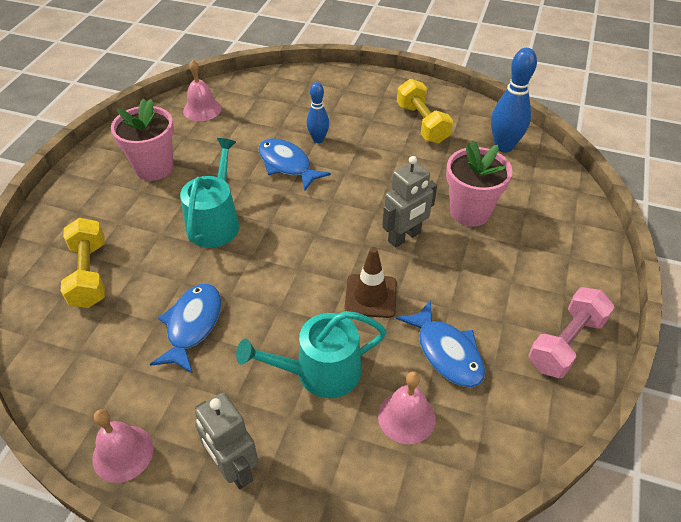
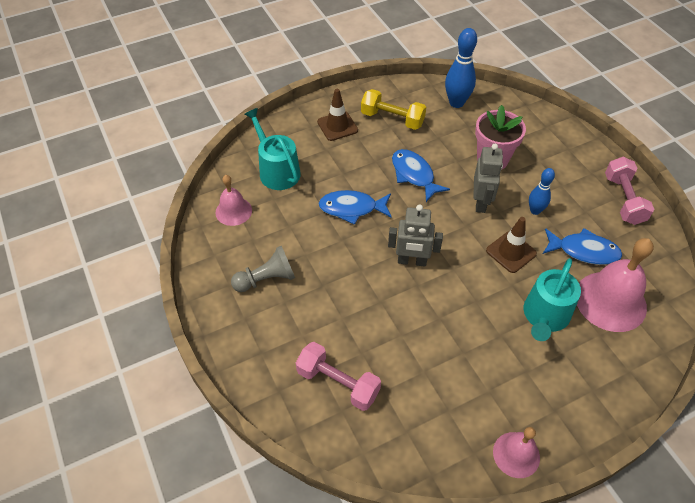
camera: 45 degrees left, 5 degrees up
yellow dumbbell [61,218,105,308] -> pink dumbbell [296,342,381,411]
pink flower pot [111,99,174,181] -> grey pawn [231,246,295,292]
blue fish [150,284,221,374] -> blue fish moved to [392,149,450,202]
turquoise watering can [180,138,239,248] -> turquoise watering can moved to [244,108,301,190]
grey robot [195,393,259,489] -> grey robot moved to [388,204,443,266]
blue bowling pin [307,82,329,143] -> blue bowling pin moved to [529,168,555,215]
pink bell [378,371,436,444] -> pink bell [577,238,654,332], size x1.74
none -> brown traffic cone [317,89,358,141]

